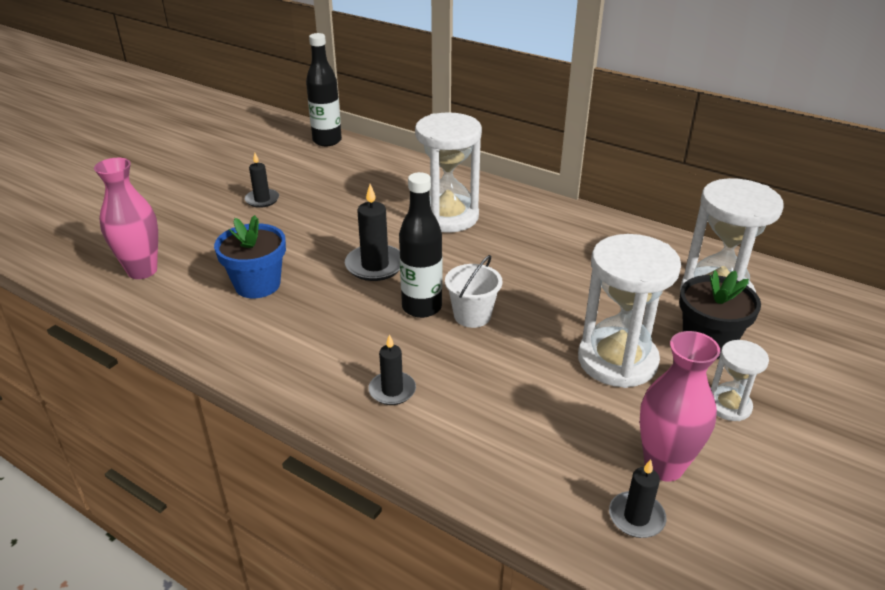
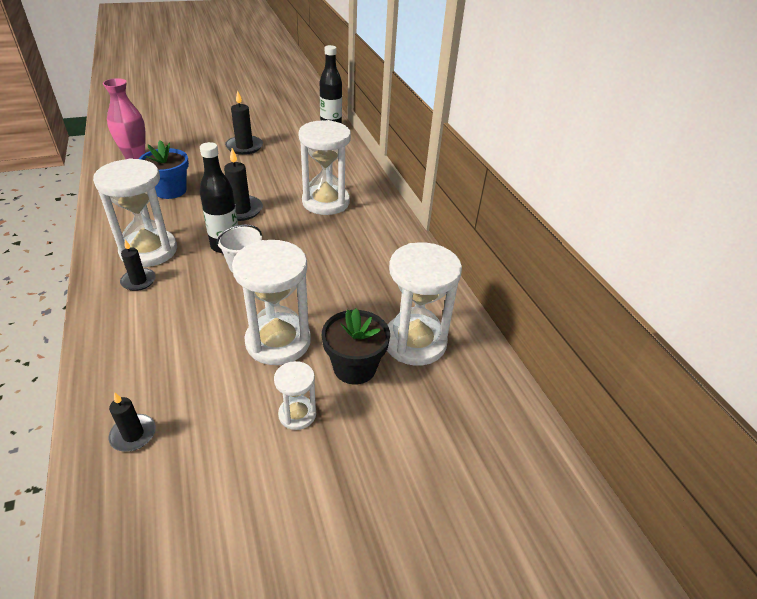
camera: 35 degrees right, 5 degrees up
black candle [245,153,279,208] -> black candle [225,90,263,155], size x1.56
pink vase [640,331,720,481] -> none
none -> white hourglass [93,158,177,267]

